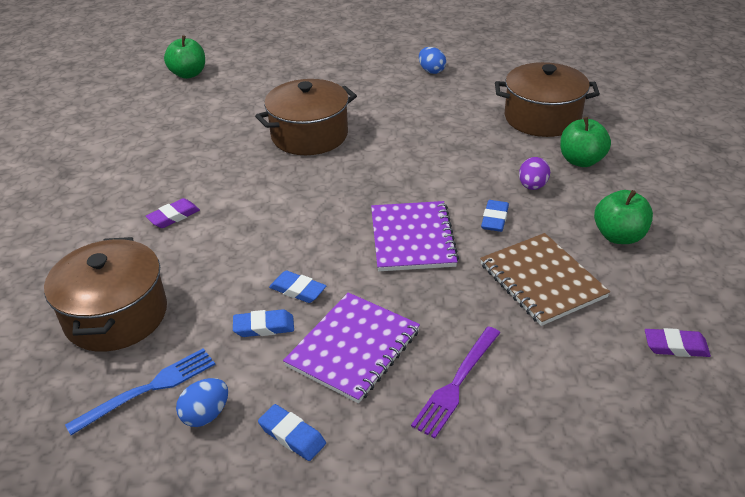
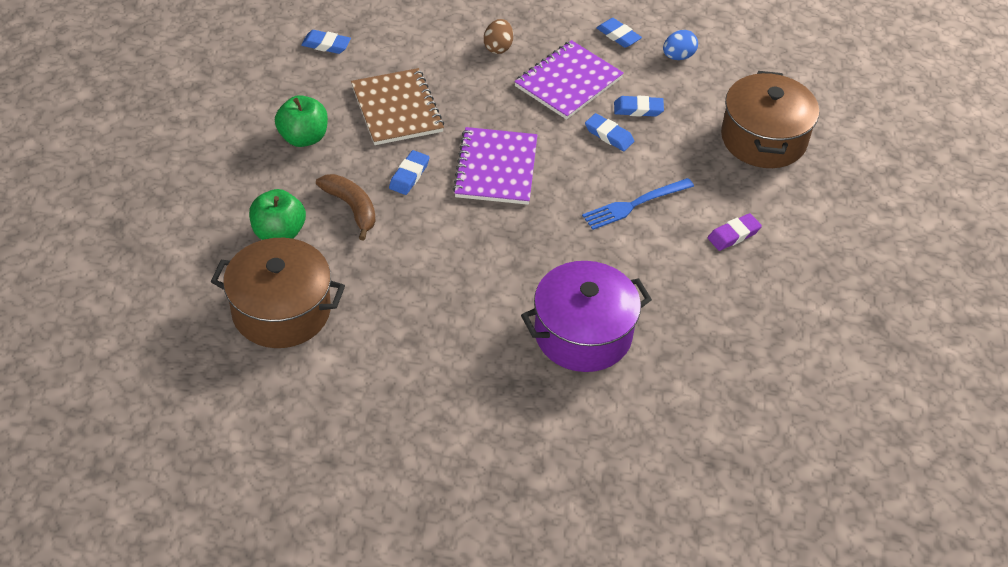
camera: 175 degrees left, 10 degrees up
blue fork [65,348,215,435] -> blue fork moved to [582,178,694,230]
green apple [164,35,205,79] -> none
brown pot [255,79,357,155] -> purple pot [521,261,652,372]
purple fork [411,326,500,438] -> brown egg [484,19,513,54]
blue egg [419,47,446,74] -> none
purple egg [519,157,550,190] -> brown banana [316,174,376,241]
purple eraser [645,328,711,357] -> blue eraser [301,30,351,54]

